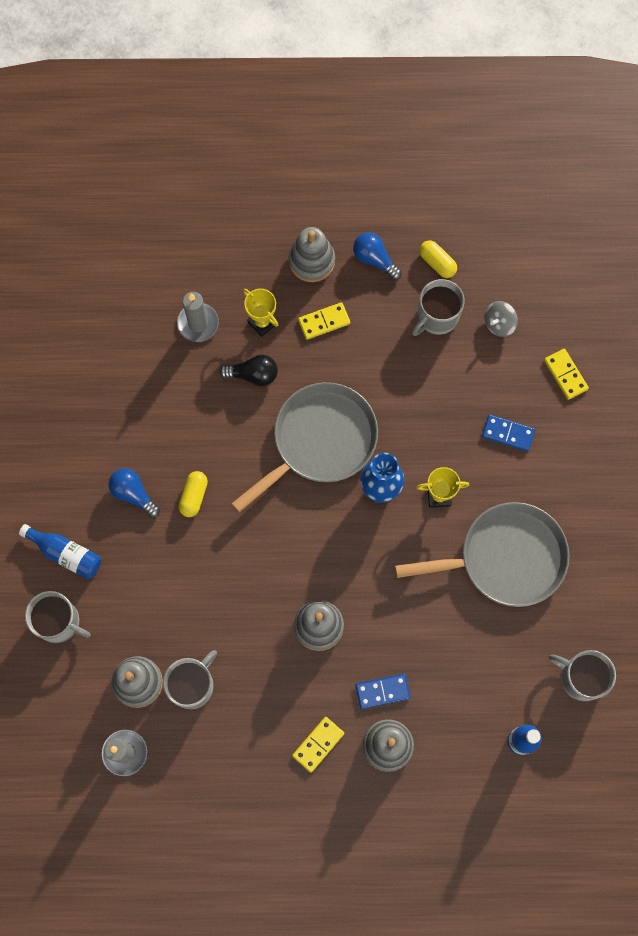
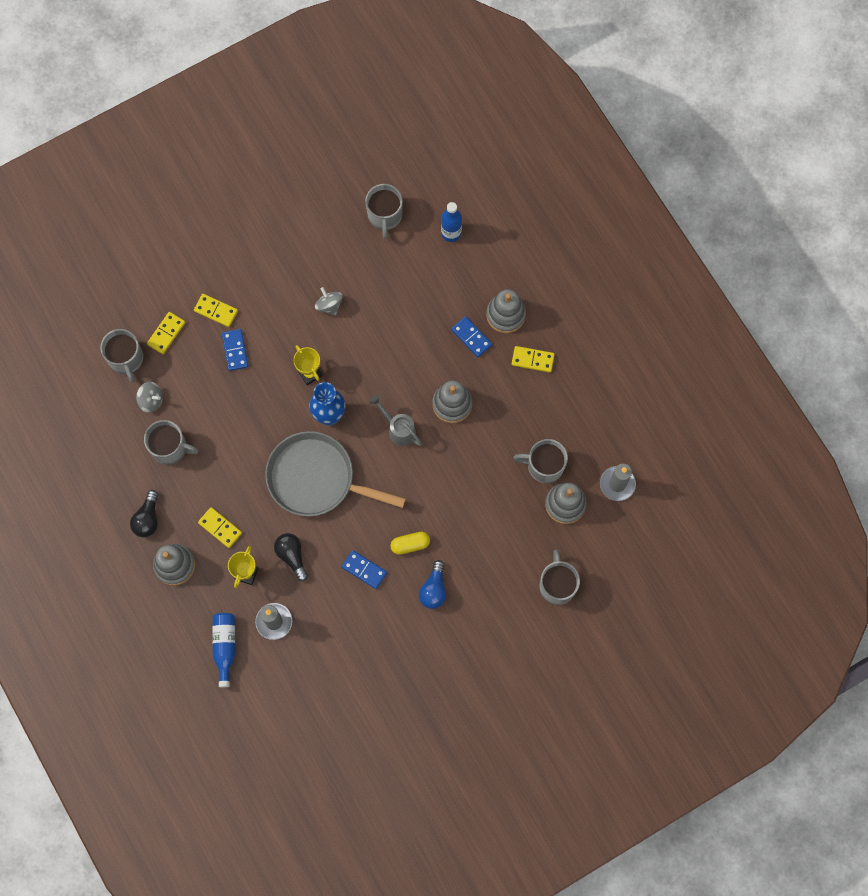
camera: 120 degrees left, 0 degrees up
blue bottle [19,524,101,579] -> blue bottle moved to [213,613,235,688]
blue light bulb [353,232,402,280] -> black light bulb [130,490,158,537]
grey pan [395,502,570,607] -> grey spinning top [315,287,343,316]
yellow capsule [419,240,457,278] -> none
none -> grey mug [100,329,143,383]
none -> yellow domino [194,294,238,327]
none -> blue domino [342,550,387,589]
none -> grey watering can [369,395,422,446]

